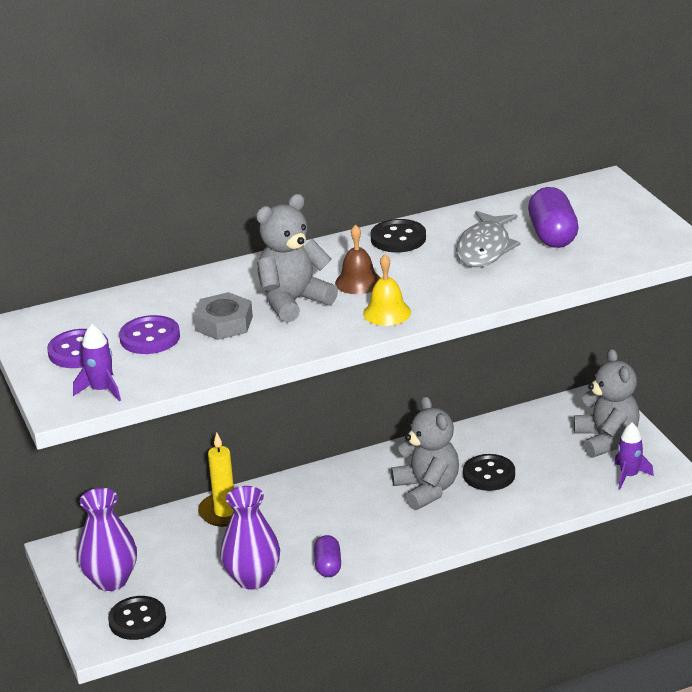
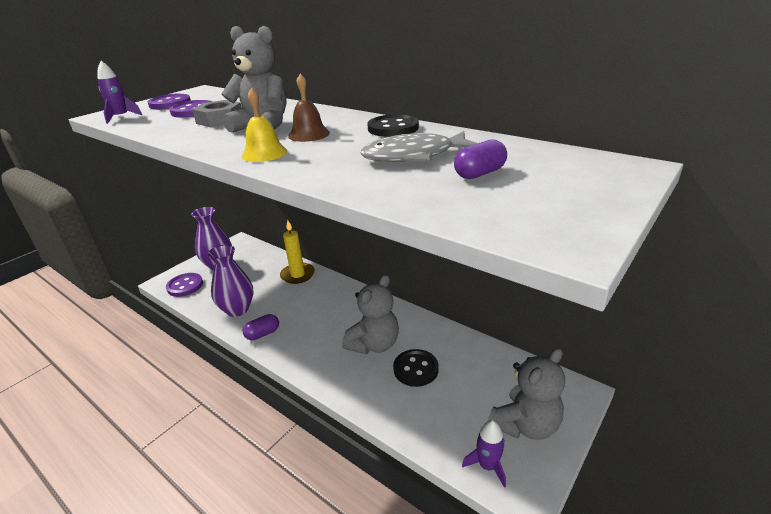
camera: 60 degrees right, 0 degrees up
black button [108,596,166,640] -> purple button [166,273,203,297]
purple capsule [528,187,579,248] -> purple capsule [454,139,507,179], size x0.62

